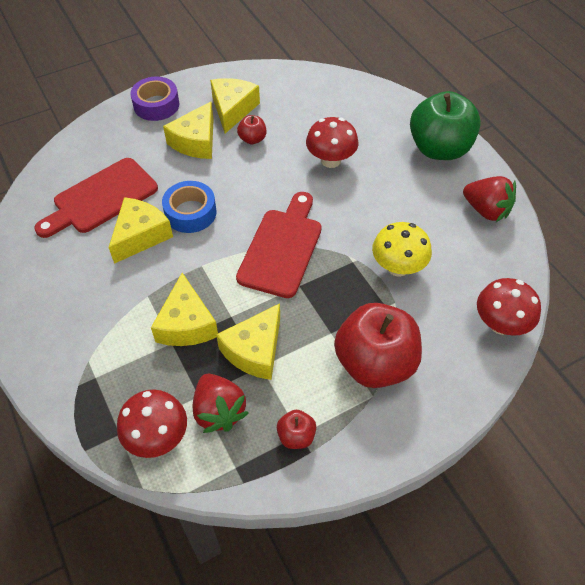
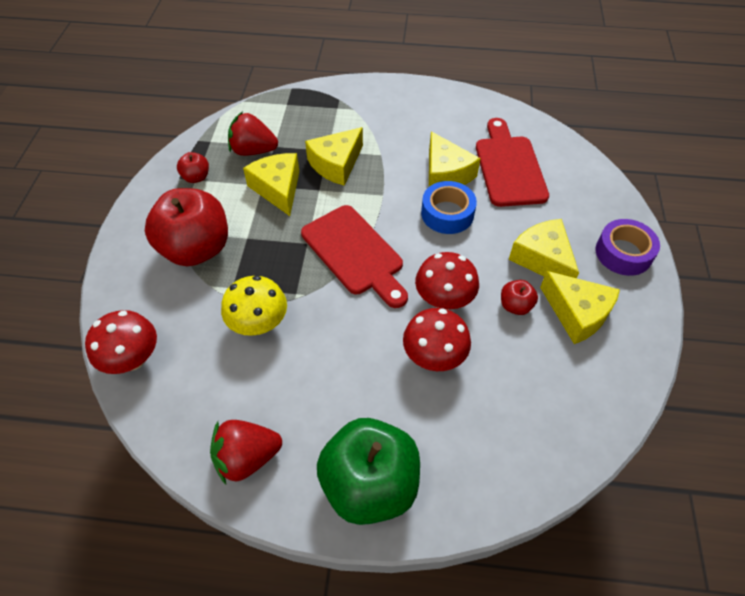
camera: 125 degrees right, 0 degrees up
red mushroom [117,389,187,458] -> red mushroom moved to [415,252,479,310]
yellow cheese [151,273,218,346] -> yellow cheese turned 75 degrees counterclockwise [305,127,363,186]

